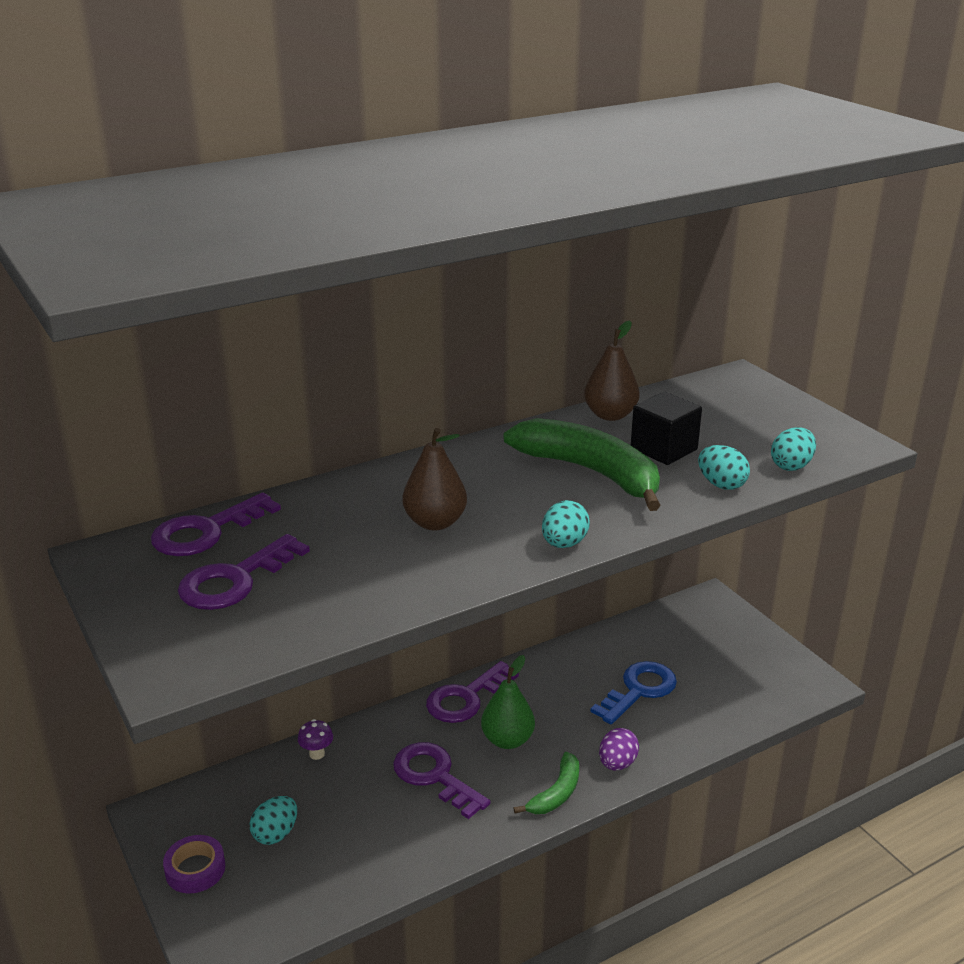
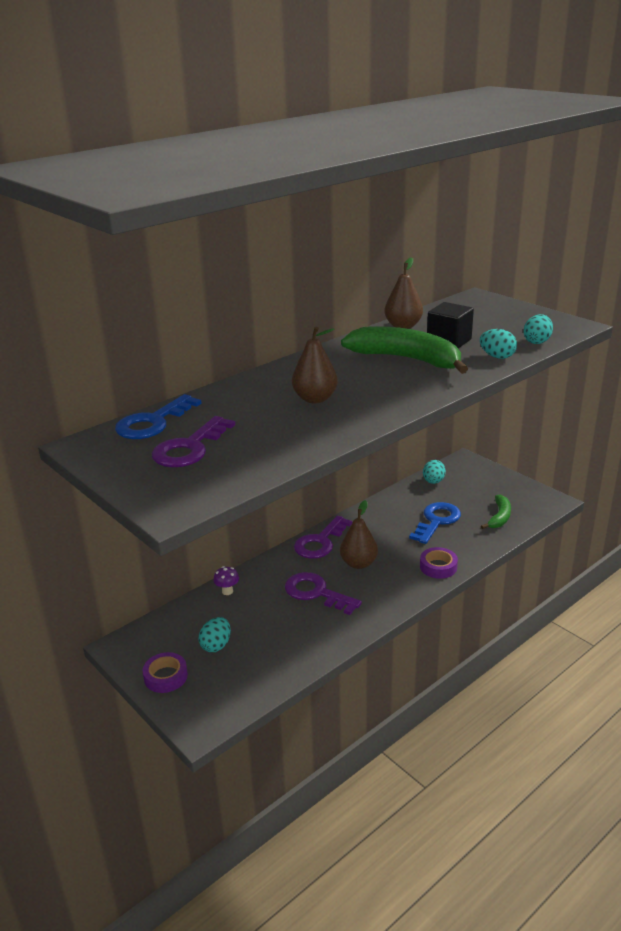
camera: 10 degrees left, 0 degrees up
purple key [151,492,281,556] -> blue key [115,394,202,439]
green pear [481,655,535,749] -> brown pear [340,500,378,569]
green banana [514,752,579,814] -> green banana moved to [481,495,511,529]
turquoise egg [542,500,590,548] -> turquoise egg moved to [423,460,446,484]
purple egg [599,728,639,770] -> purple tape [420,547,458,579]

